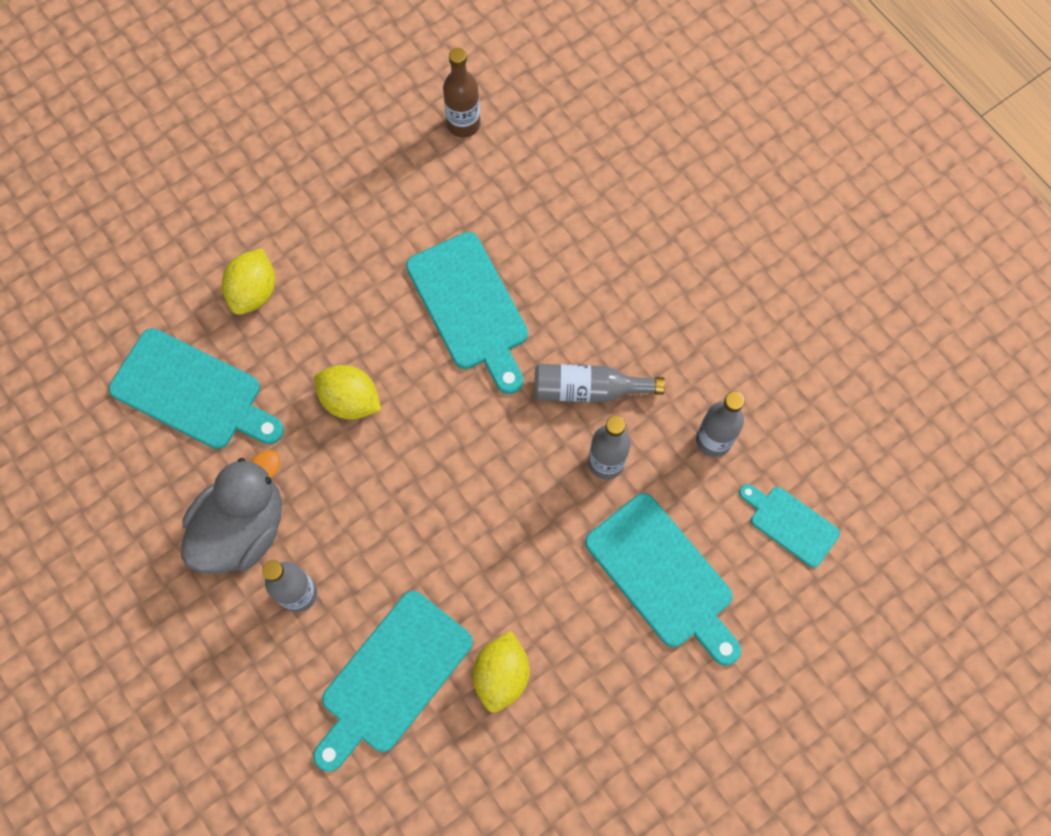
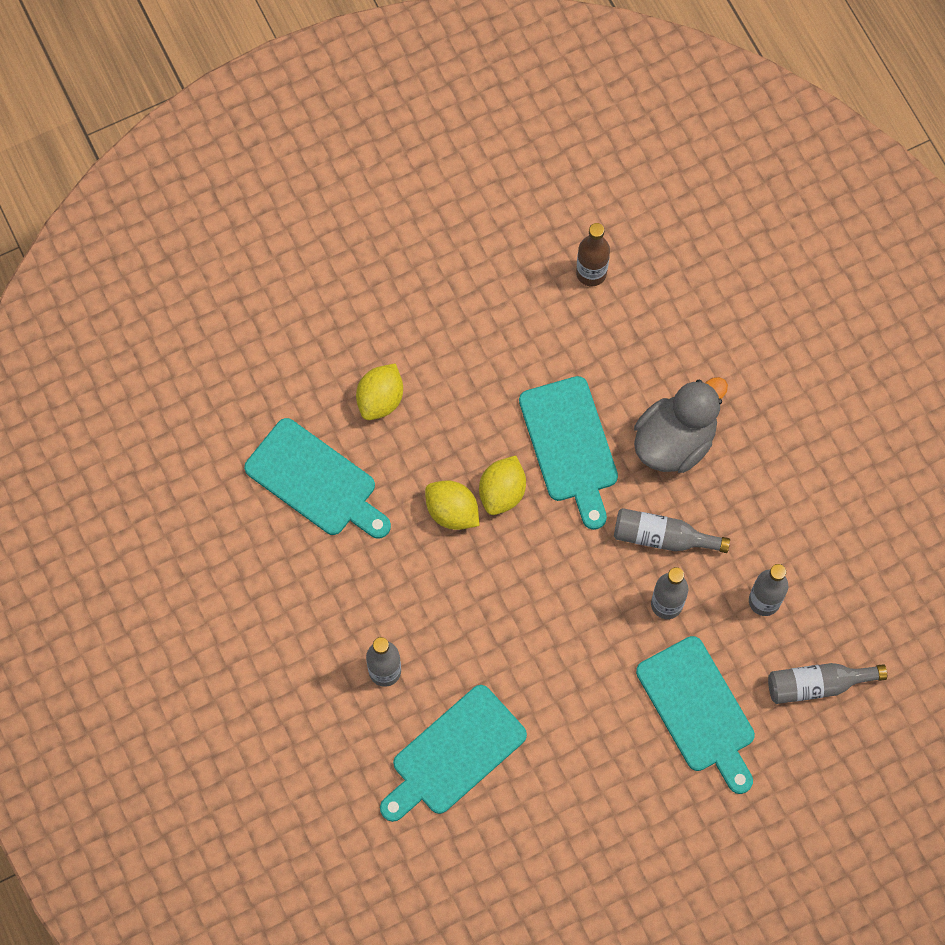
camera: 10 degrees right, 0 degrees up
grey duck [181,450,282,574] -> grey duck moved to [634,377,728,473]
yellow lemon [473,631,530,713] -> yellow lemon moved to [479,456,526,515]
turquoise cutting board [739,484,840,568] -> grey bottle [768,663,887,704]

